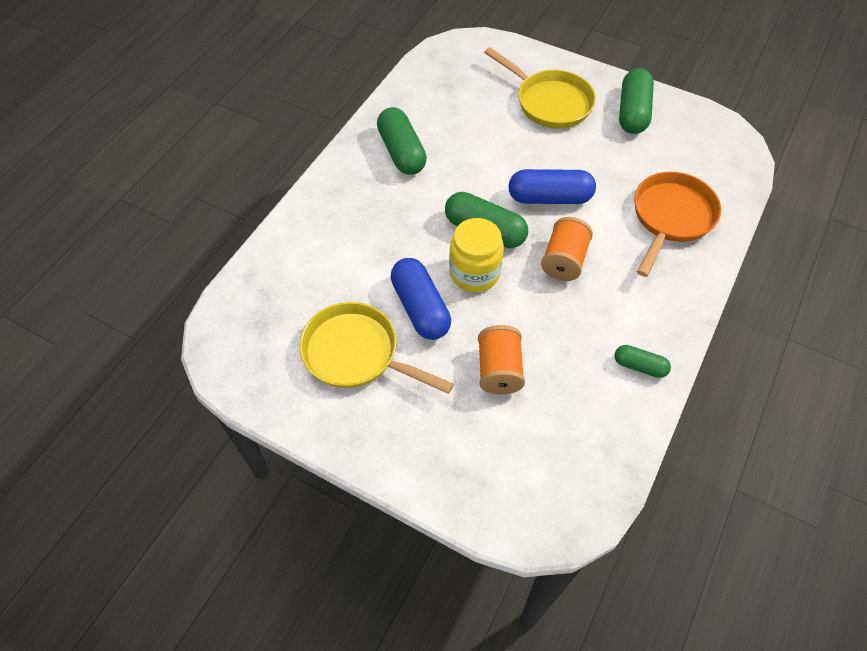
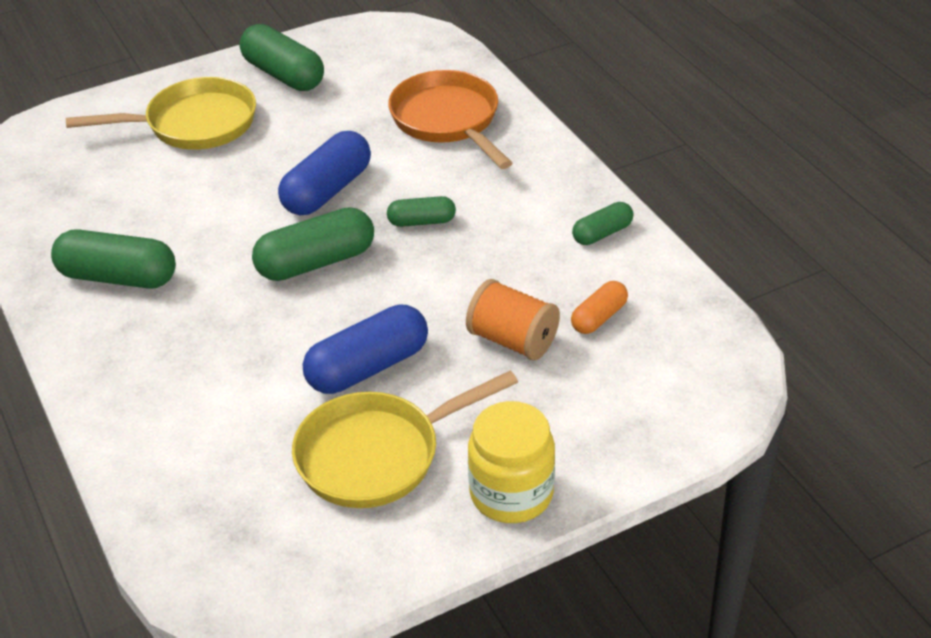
camera: 55 degrees left, 15 degrees down
blue capsule [390,258,451,340] -> blue capsule turned 45 degrees counterclockwise [303,304,428,394]
yellow jar [449,218,504,292] -> yellow jar moved to [468,401,555,523]
orange spool [541,217,593,281] -> green capsule [387,196,456,227]
none -> orange capsule [571,281,628,334]

